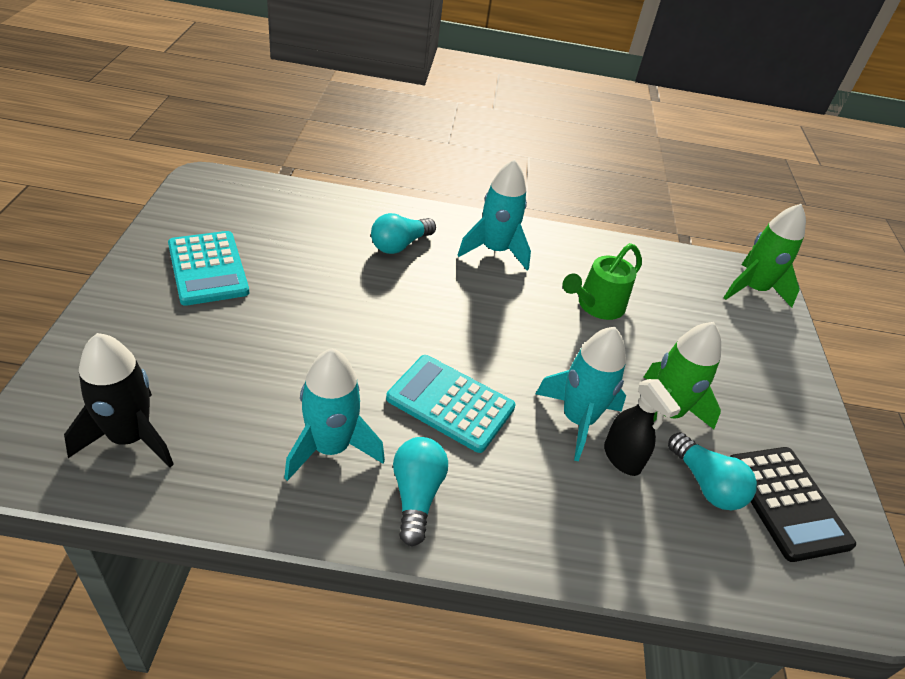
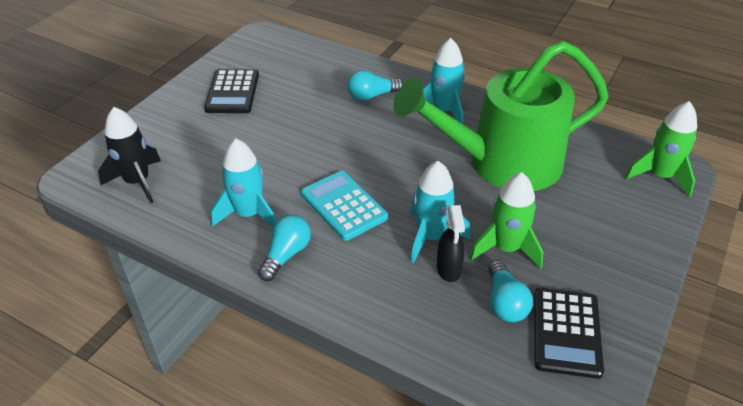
camera: 30 degrees right, 0 degrees up
turquoise calculator [168,231,249,306] -> black calculator [204,69,259,113]
green watering can [563,243,642,320] -> green watering can [394,41,609,191], size x2.30

